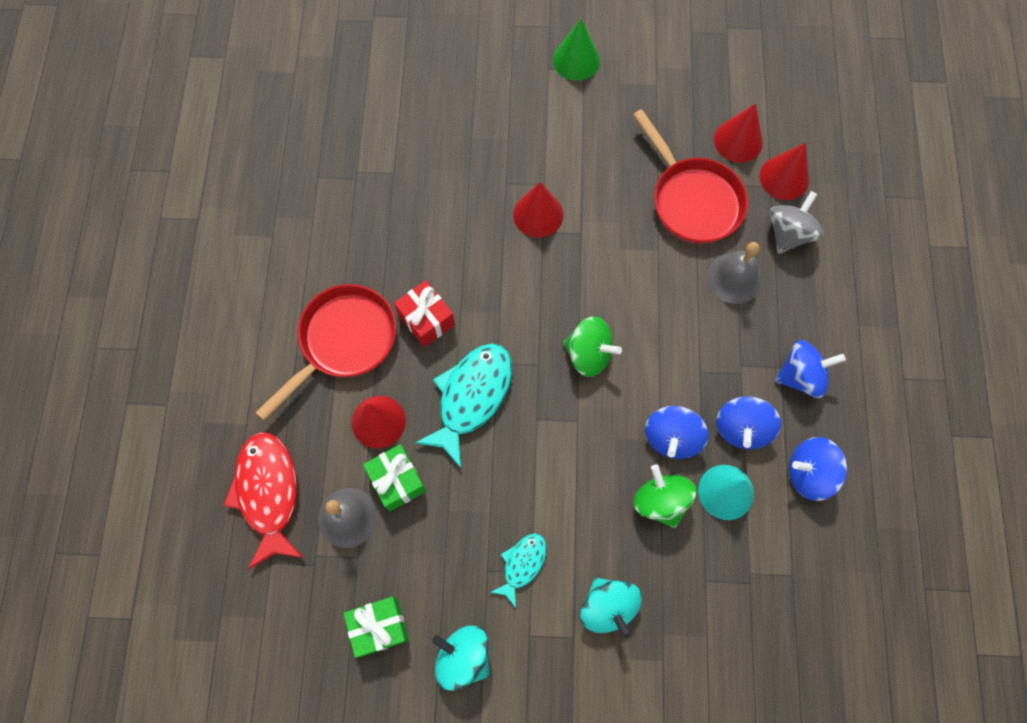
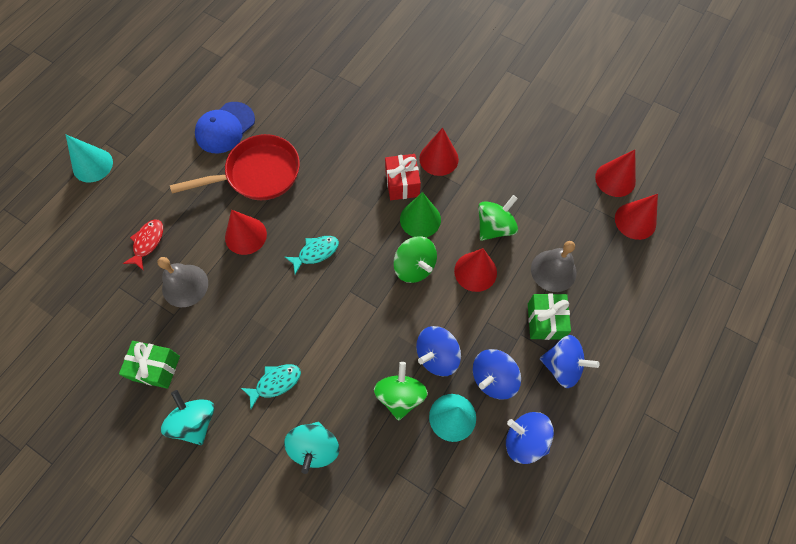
camera: 30 degrees right, 5 degrees down
red fish [223,432,304,570] -> red fish [123,219,163,270], size x0.55
green gift [363,444,426,511] -> green gift moved to [528,294,571,340]
red gift [394,280,455,347] -> red gift moved to [385,154,421,200]
turquoise fish [415,343,512,468] -> turquoise fish [285,236,339,274], size x0.55
green cone [553,19,600,81] -> green cone moved to [400,192,441,237]
red pan [633,109,748,244] -> none
grey spinning top [770,191,824,254] -> none
none -> turquoise cone [66,135,113,183]
none -> blue cap [195,102,255,153]
none -> red cone [454,248,497,292]
none -> green spinning top [478,195,518,241]

